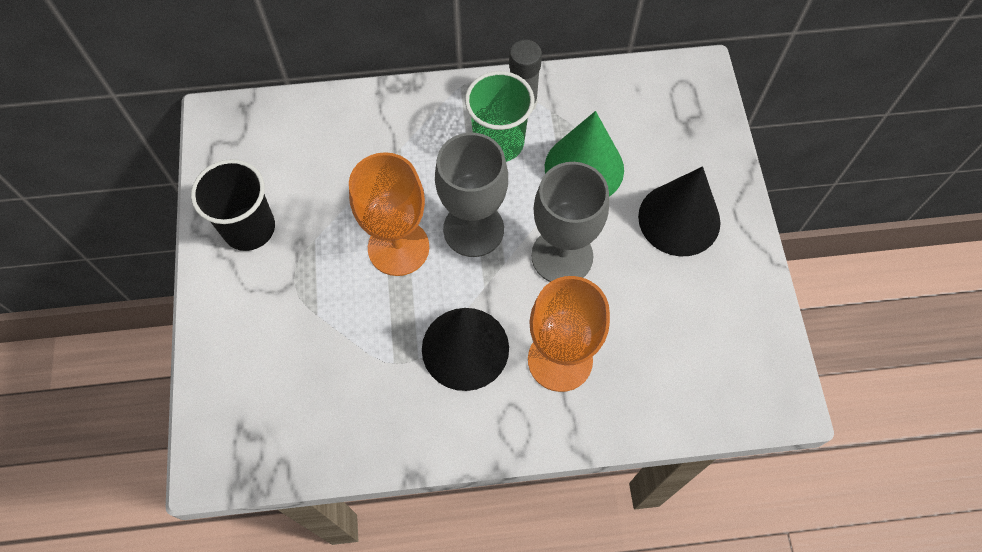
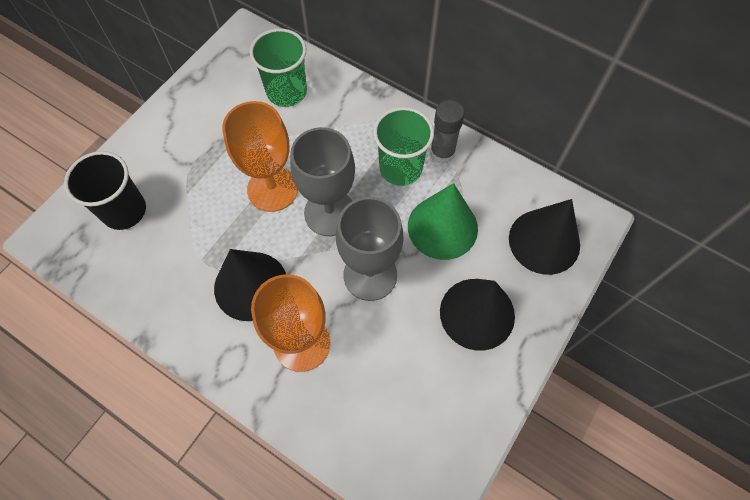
camera: 40 degrees right, 0 degrees up
black cup [191,159,275,251] -> black cup moved to [64,151,146,230]
none -> green cup [250,29,307,107]
none -> black cone [509,199,580,275]

